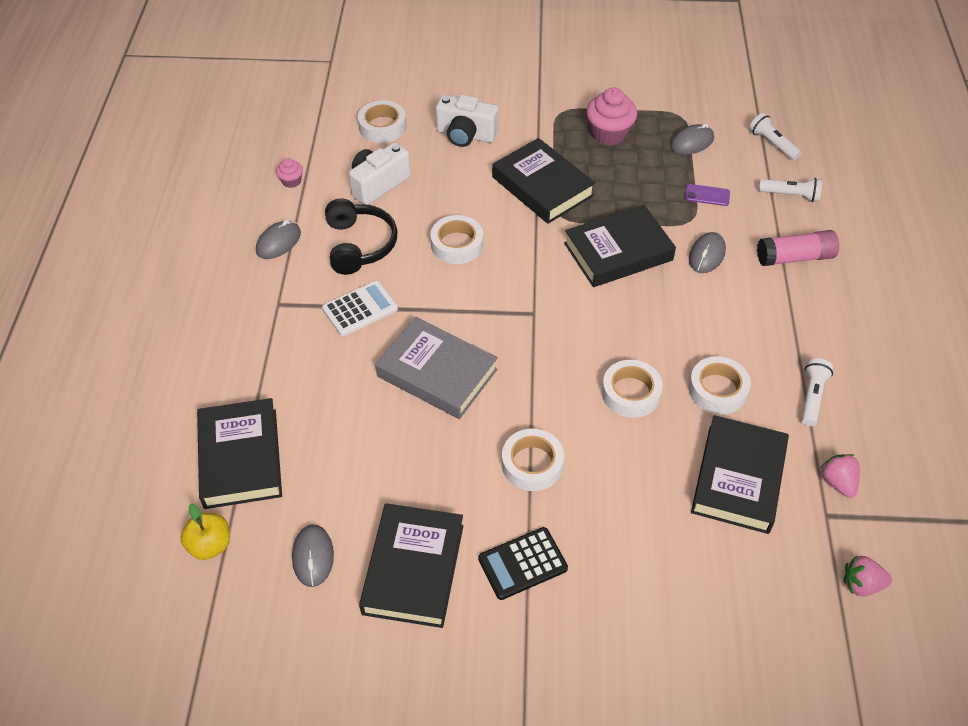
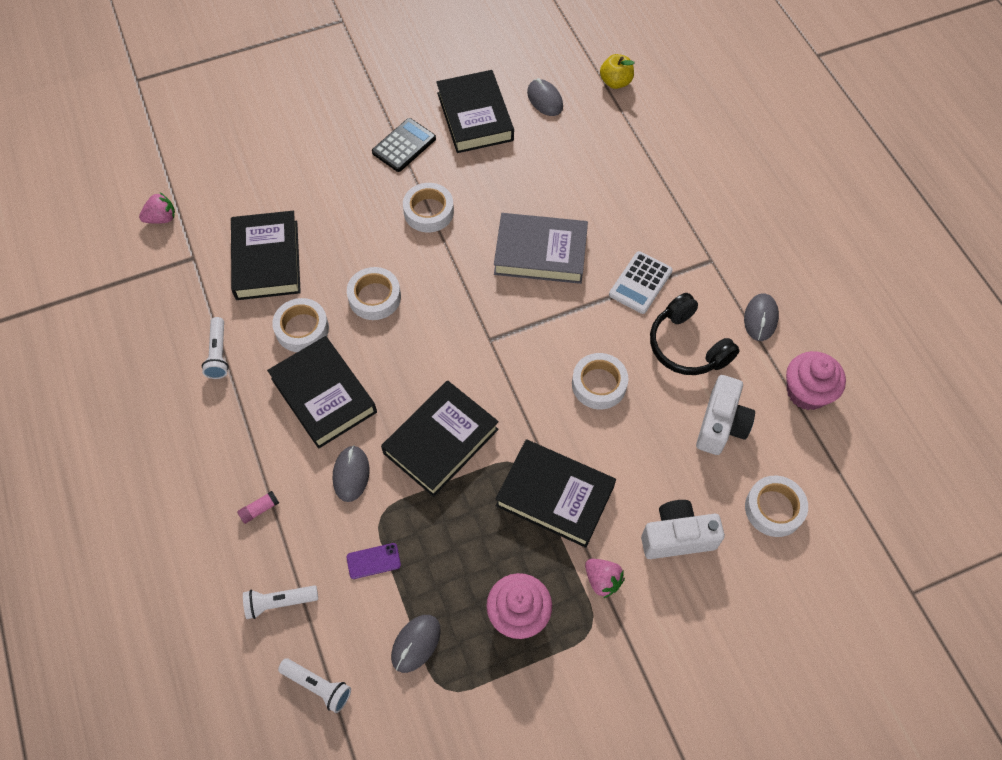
camera: 155 degrees right, 10 degrees up
black book [197,398,282,509] -> black book moved to [267,336,377,449]
pink cupcake [276,158,303,188] -> pink cupcake [786,351,846,410], size x1.95
pink glue stick [757,230,839,266] -> pink glue stick [237,491,279,524], size x0.48
pink strawberry [820,454,860,498] -> pink strawberry moved to [585,559,625,598]

